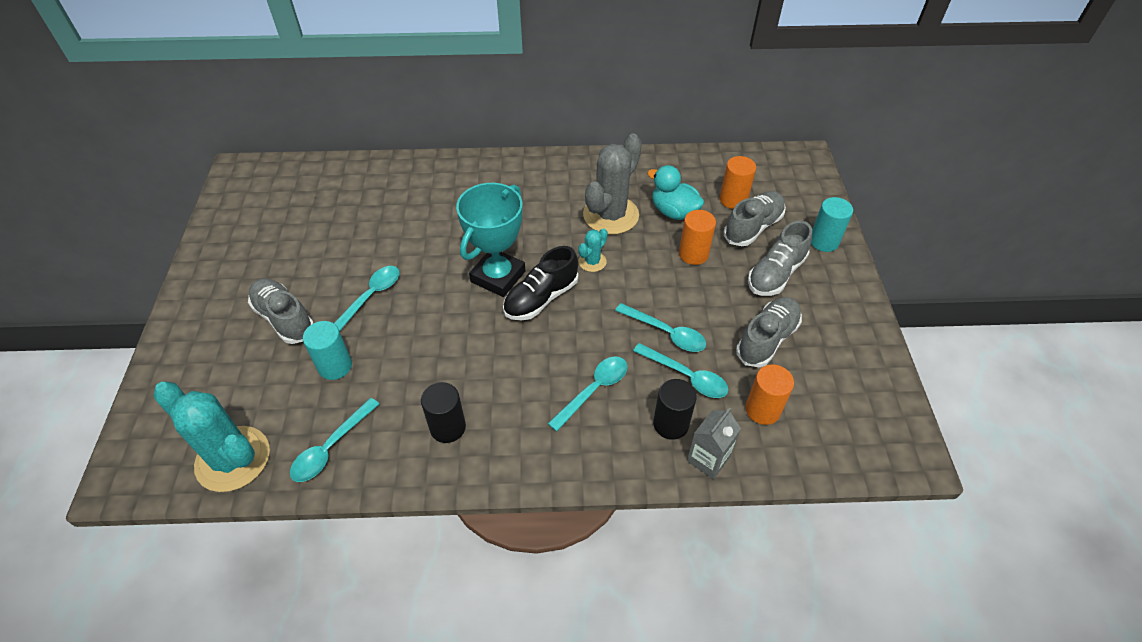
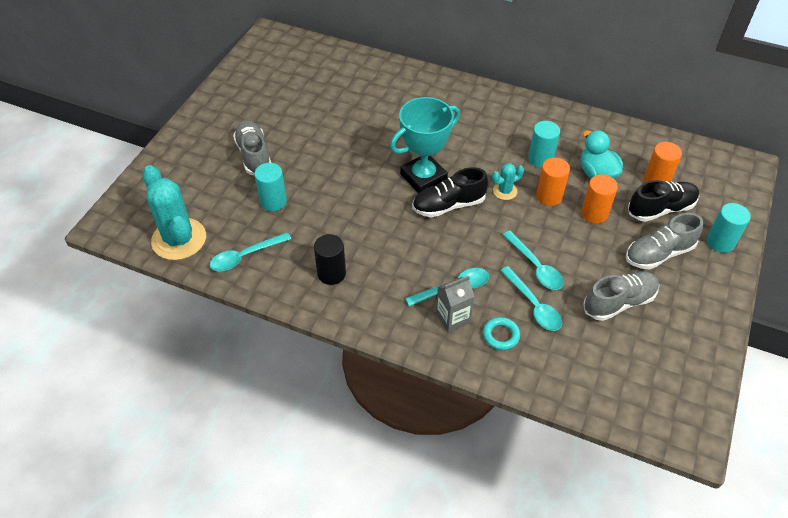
camera: 25 degrees right, 0 degrees up
turquoise spoon [334,266,400,331] -> none
grey cactus [583,134,642,235] -> turquoise cylinder [528,121,560,168]
black cylinder [653,379,697,440] -> turquoise ring [483,317,520,350]
grey carton [687,407,741,479] -> grey carton moved to [436,276,475,333]
grey shoe [724,191,786,246] -> black shoe [628,180,699,222]
orange cylinder [745,364,794,425] -> orange cylinder moved to [536,157,570,206]

